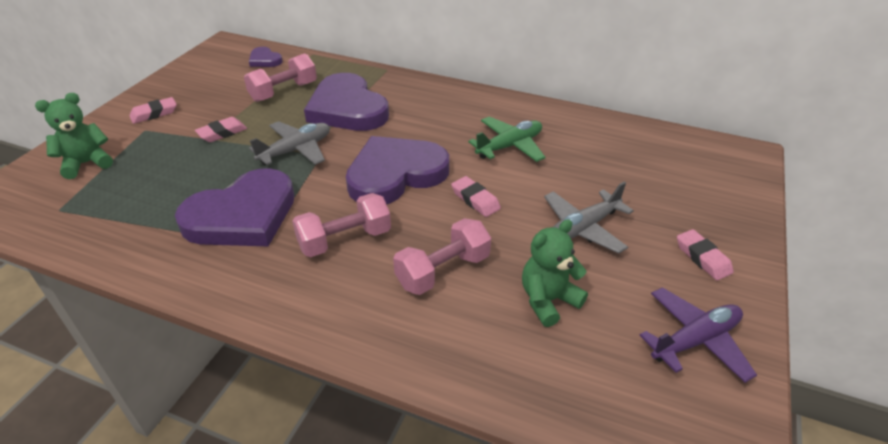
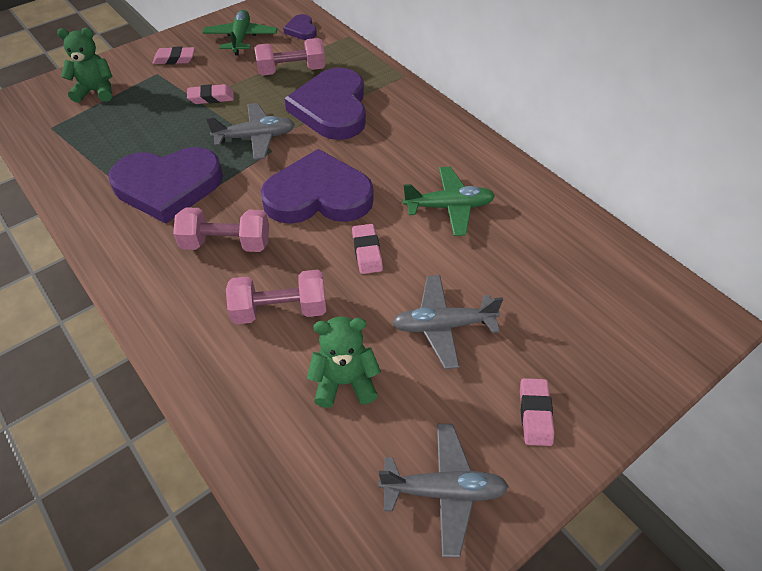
camera: 30 degrees right, 10 degrees up
purple plane [640,287,757,383] -> grey plane [379,424,509,557]
none -> green plane [202,10,278,55]

